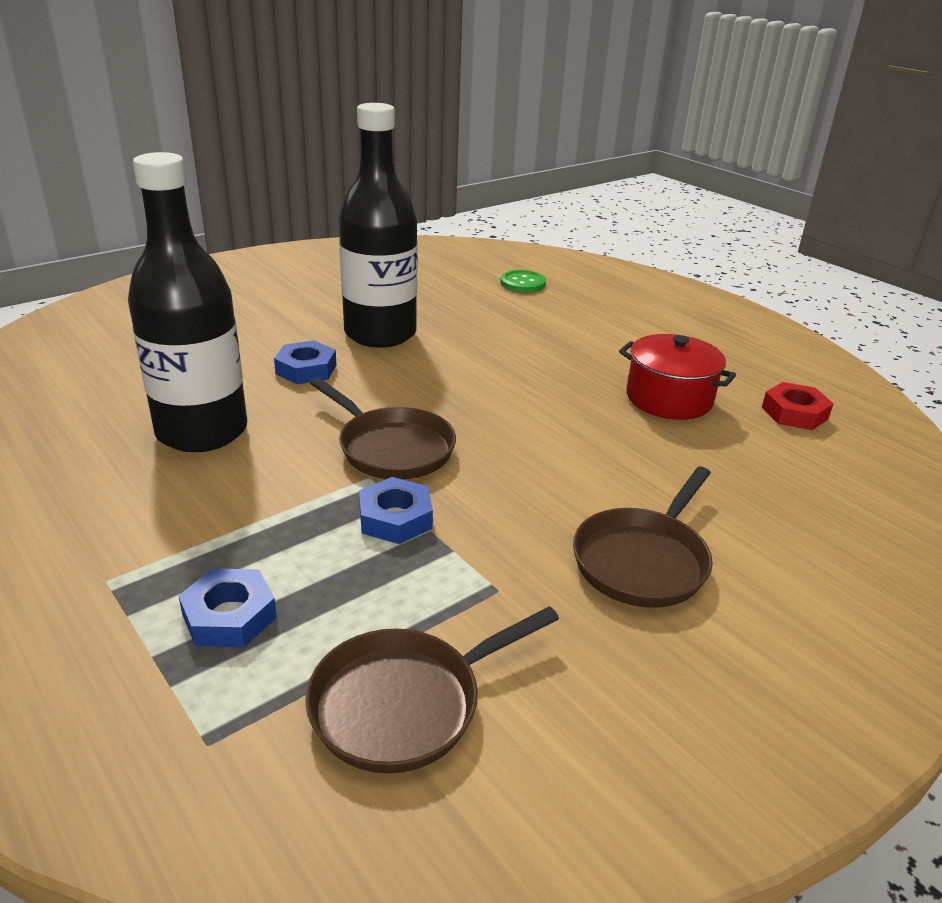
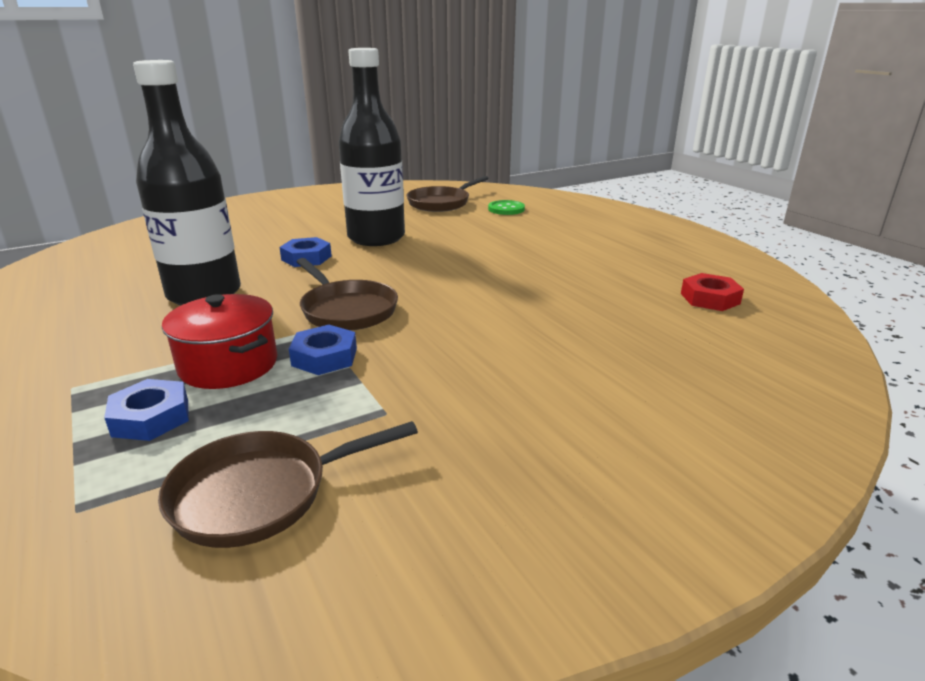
camera: 10 degrees right, 5 degrees down
brown pan [573,467,713,608] -> brown pan moved to [406,176,489,212]
red pot [619,334,736,420] -> red pot moved to [162,294,277,389]

